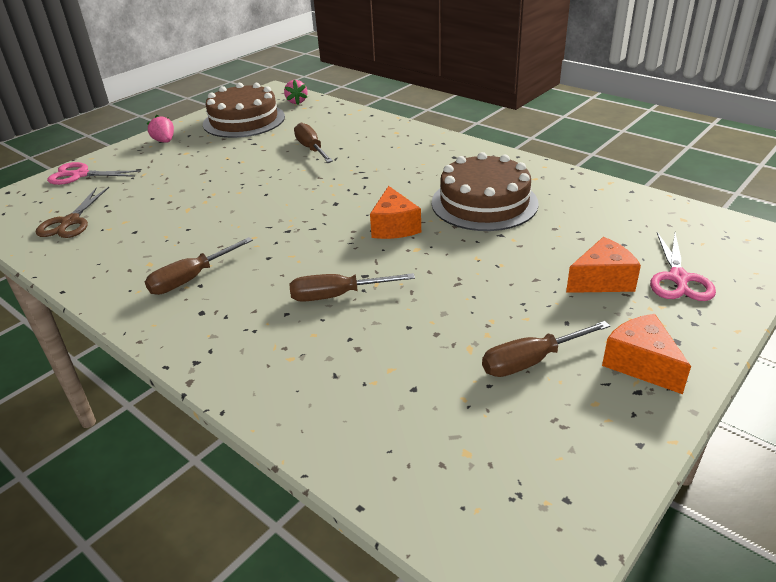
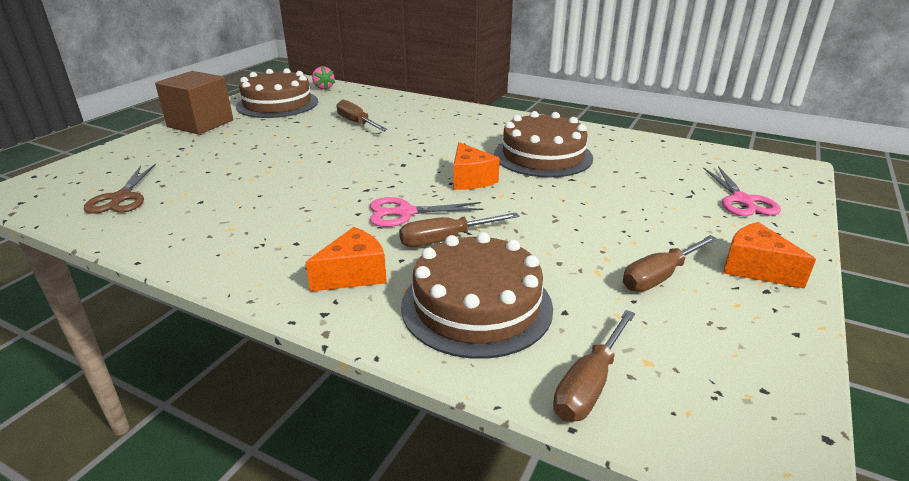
camera: 15 degrees left, 5 degrees down
pink scissors [47,162,141,185] -> pink scissors moved to [370,197,484,227]
brown screwdriver [145,237,253,295] -> brown screwdriver moved to [553,310,635,422]
pink strawberry [147,115,174,143] -> brown cube [155,71,233,135]
orange cheese [566,237,641,293] -> orange cheese moved to [306,227,387,292]
none -> brown cake [401,232,553,359]

